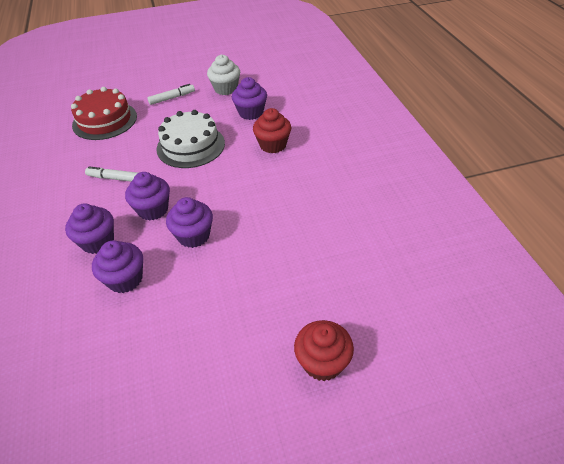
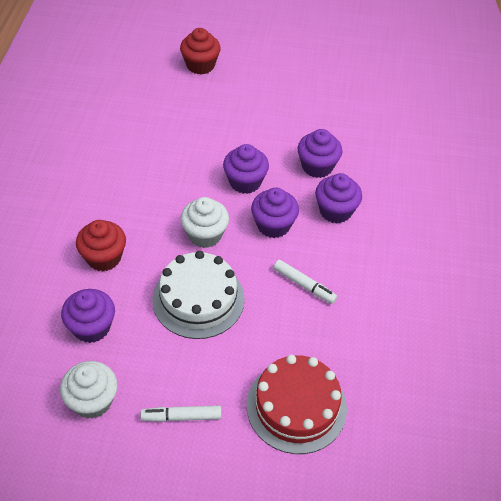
camera: 160 degrees left, 5 degrees up
none -> white cupcake [181,197,229,248]

